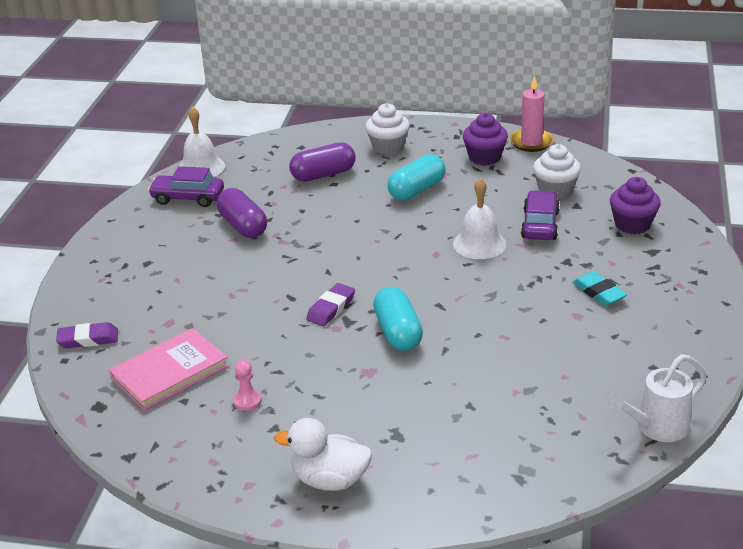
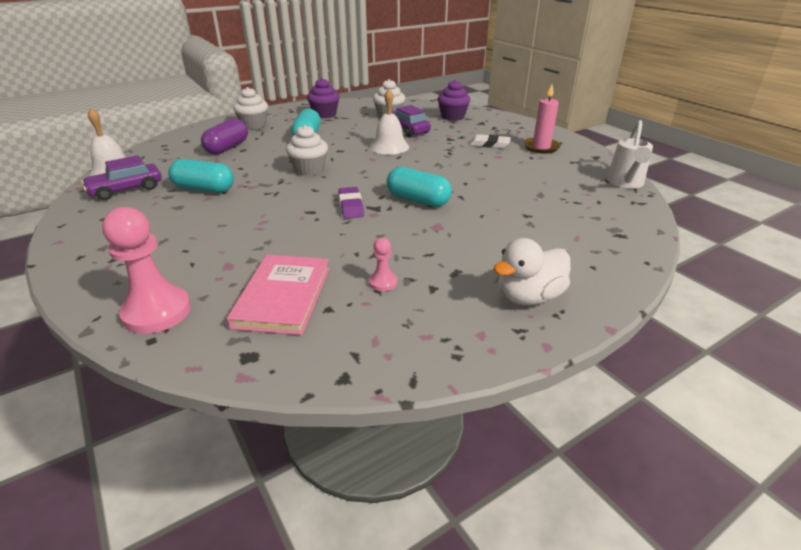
camera: 45 degrees left, 0 degrees up
purple eraser [56,322,118,348] -> pink pawn [102,207,191,334]
purple capsule [217,188,267,238] -> turquoise capsule [168,159,234,193]
pink candle [510,76,554,152] -> pink candle moved to [523,84,561,154]
turquoise eraser [572,271,627,306] -> white eraser [469,134,511,148]
none -> white cupcake [286,125,328,176]

